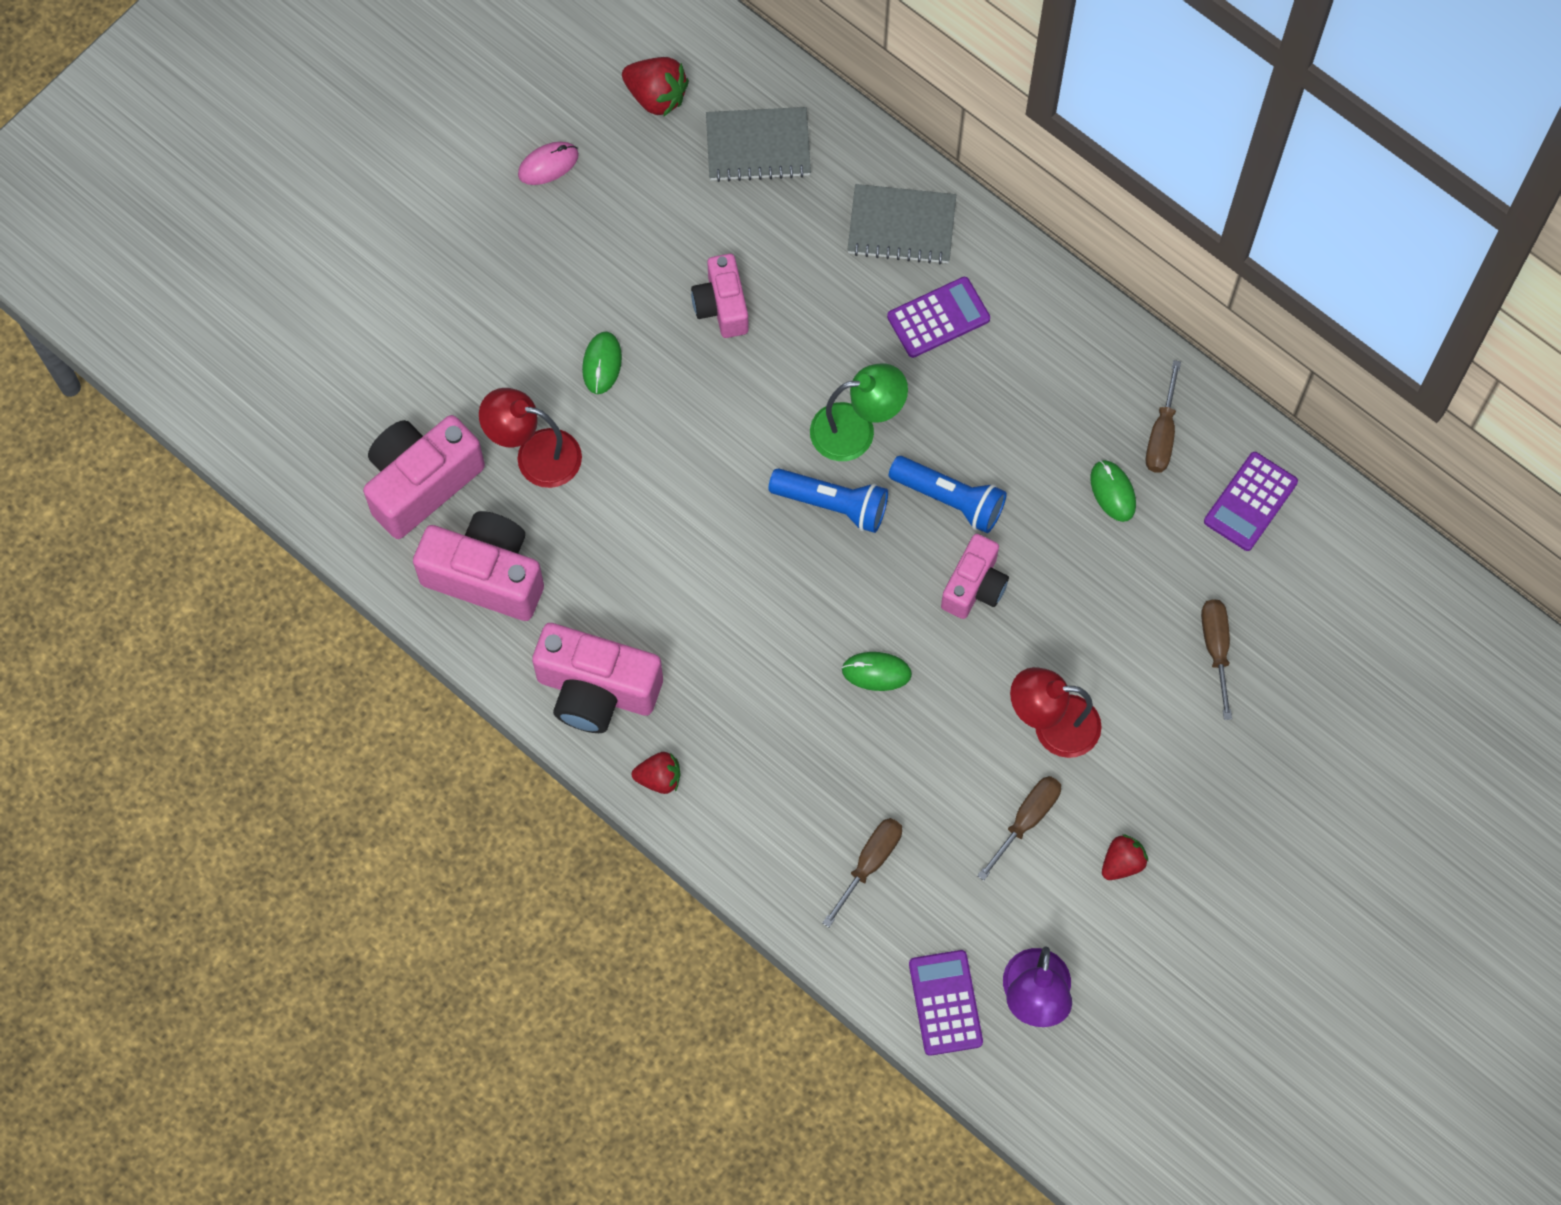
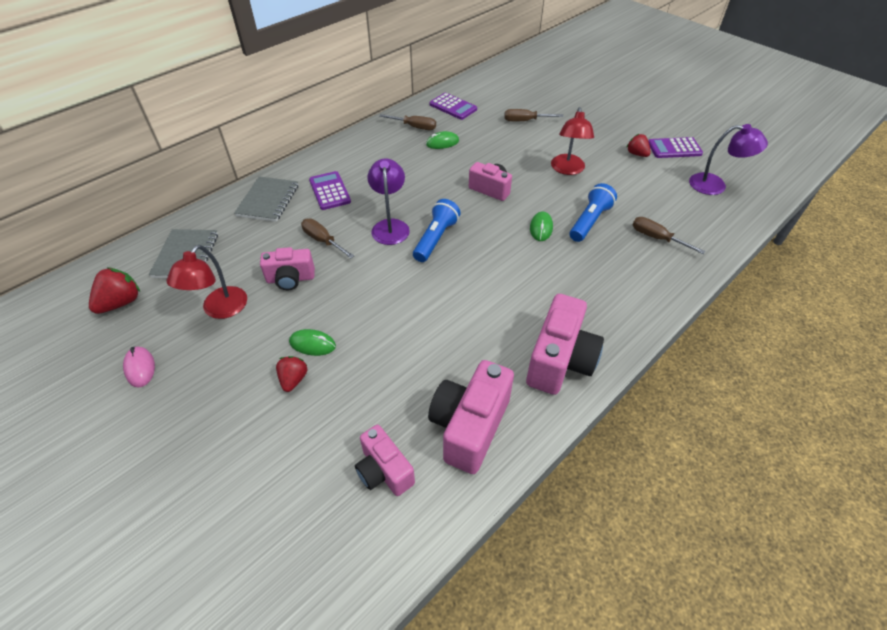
camera: 85 degrees left, 20 degrees down
pink camera [363,415,485,539] -> pink camera [355,425,415,496], size x0.62
red lamp [479,388,582,488] -> red lamp moved to [166,245,247,319]
red strawberry [632,752,681,794] -> red strawberry moved to [276,356,307,392]
green lamp [810,364,908,461] -> purple lamp [367,158,410,245]
blue flashlight [889,456,1007,533] -> blue flashlight moved to [570,183,617,242]
purple calculator [909,950,983,1056] -> purple calculator moved to [648,137,703,158]
brown screwdriver [977,776,1061,881] -> brown screwdriver moved to [301,218,354,258]

